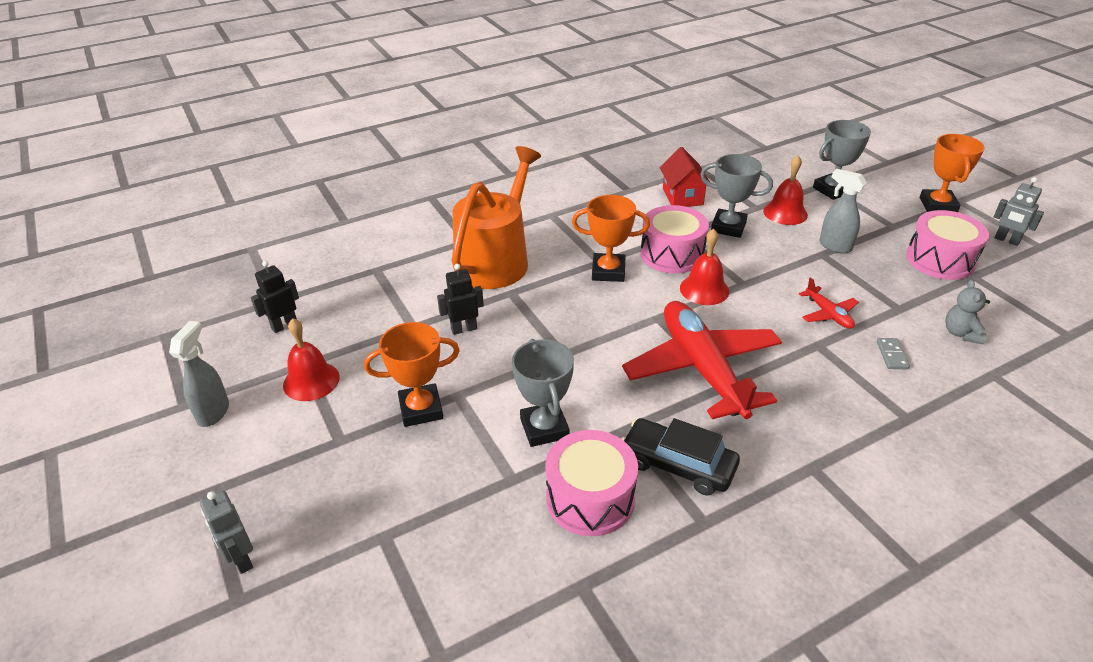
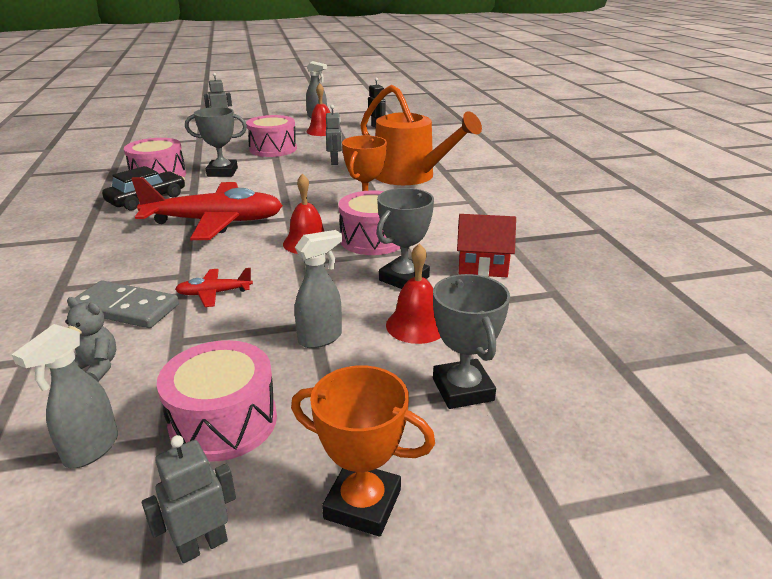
camera: 105 degrees right, 10 degrees down
orange trophy [364,322,460,427] -> pink drum [246,115,297,157]
black robot [437,264,484,335] -> grey robot [326,105,342,165]
grey domino [877,338,910,369] -> grey domino [70,280,179,328], size x2.10
none -> grey spray bottle [11,324,118,468]

